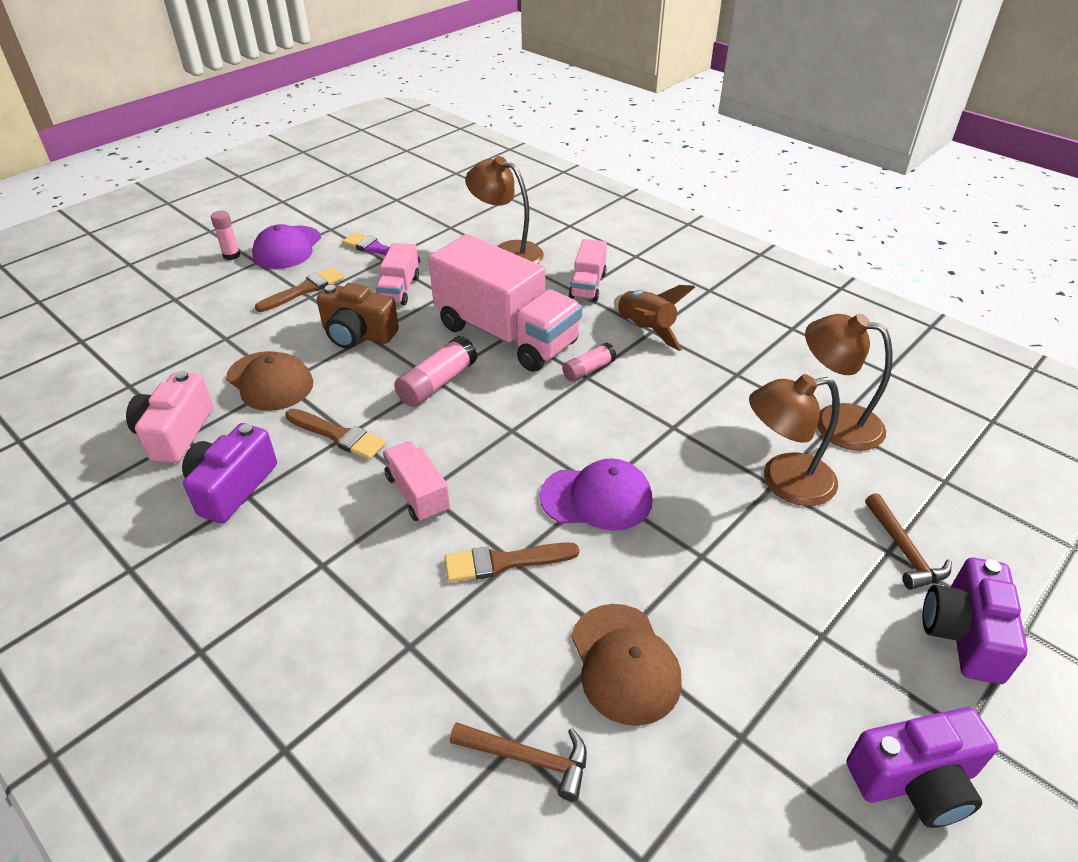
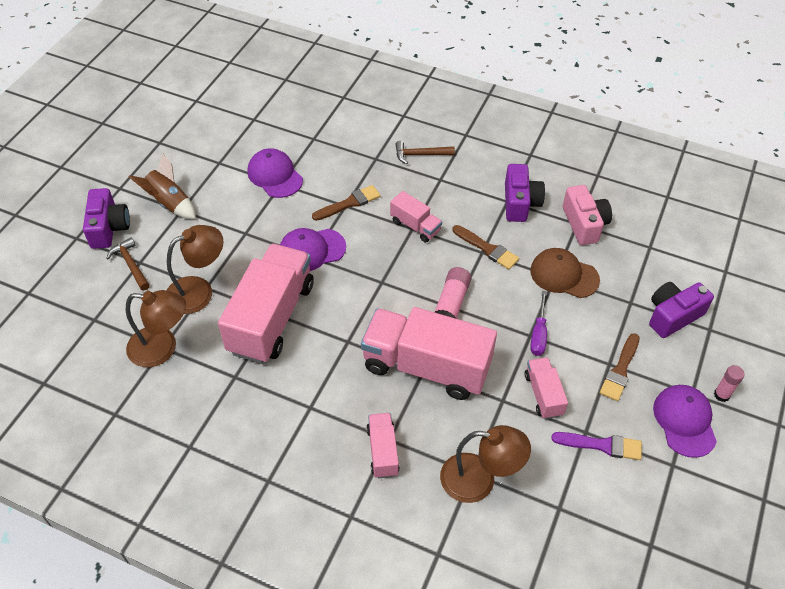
camera: 160 degrees right, 10 degrees up
brown brush [285,409,386,460] -> brown brush turned 150 degrees counterclockwise [452,225,519,270]
brown camera [317,283,399,349] -> purple screwdriver [530,291,547,356]
brown hammer [450,722,587,801] -> brown hammer moved to [395,141,455,164]
pink glue stick [562,342,617,382] -> none
brown cap [571,604,682,726] -> purple cap [247,148,303,198]
brown rocket [614,285,695,351] -> brown rocket moved to [129,154,196,219]
purple camera [847,707,998,828] -> purple camera moved to [649,282,714,338]
none -> pink truck [218,244,314,364]

